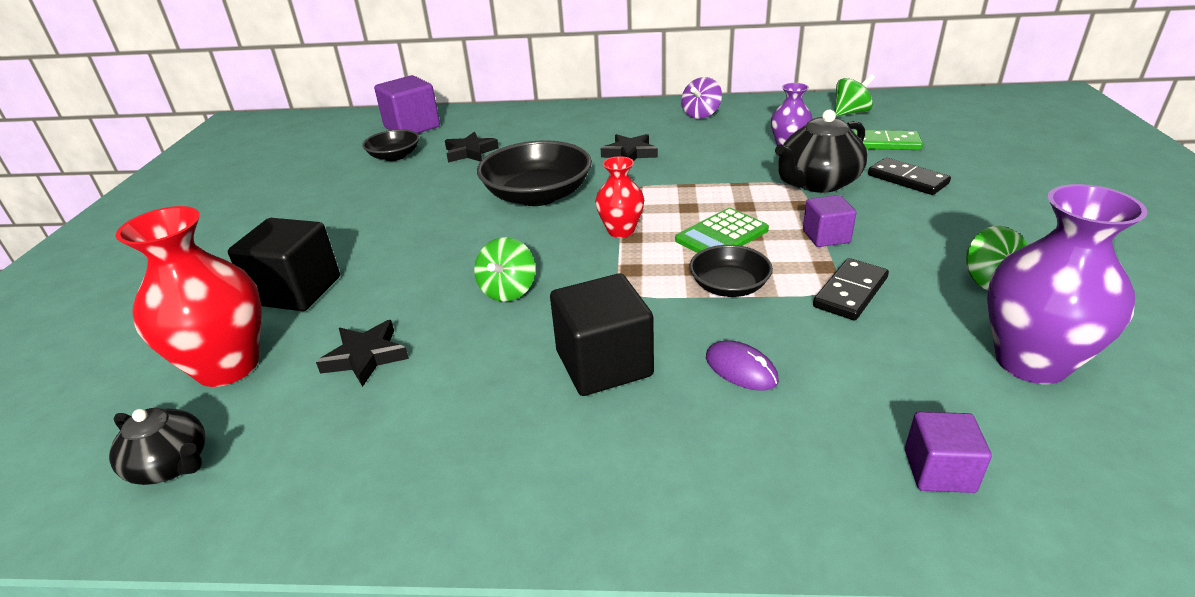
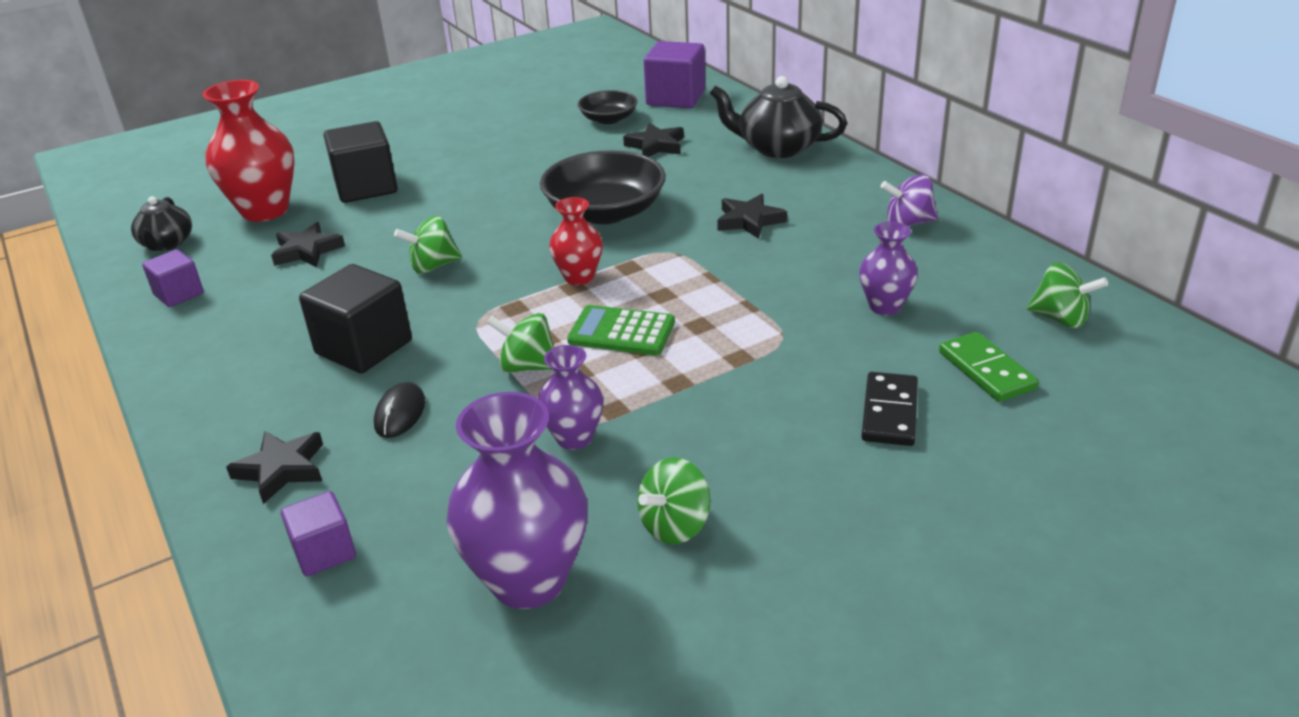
camera: 55 degrees right, 0 degrees up
black bowl [690,245,773,297] -> green spinning top [486,313,554,373]
purple mouse [706,340,779,391] -> black mouse [374,382,425,438]
black teapot [775,109,867,193] -> black teapot moved to [710,76,847,158]
purple cube [803,195,856,247] -> purple cube moved to [142,249,204,307]
black domino [813,258,889,320] -> purple vase [538,345,603,450]
none -> black star [226,431,323,504]

